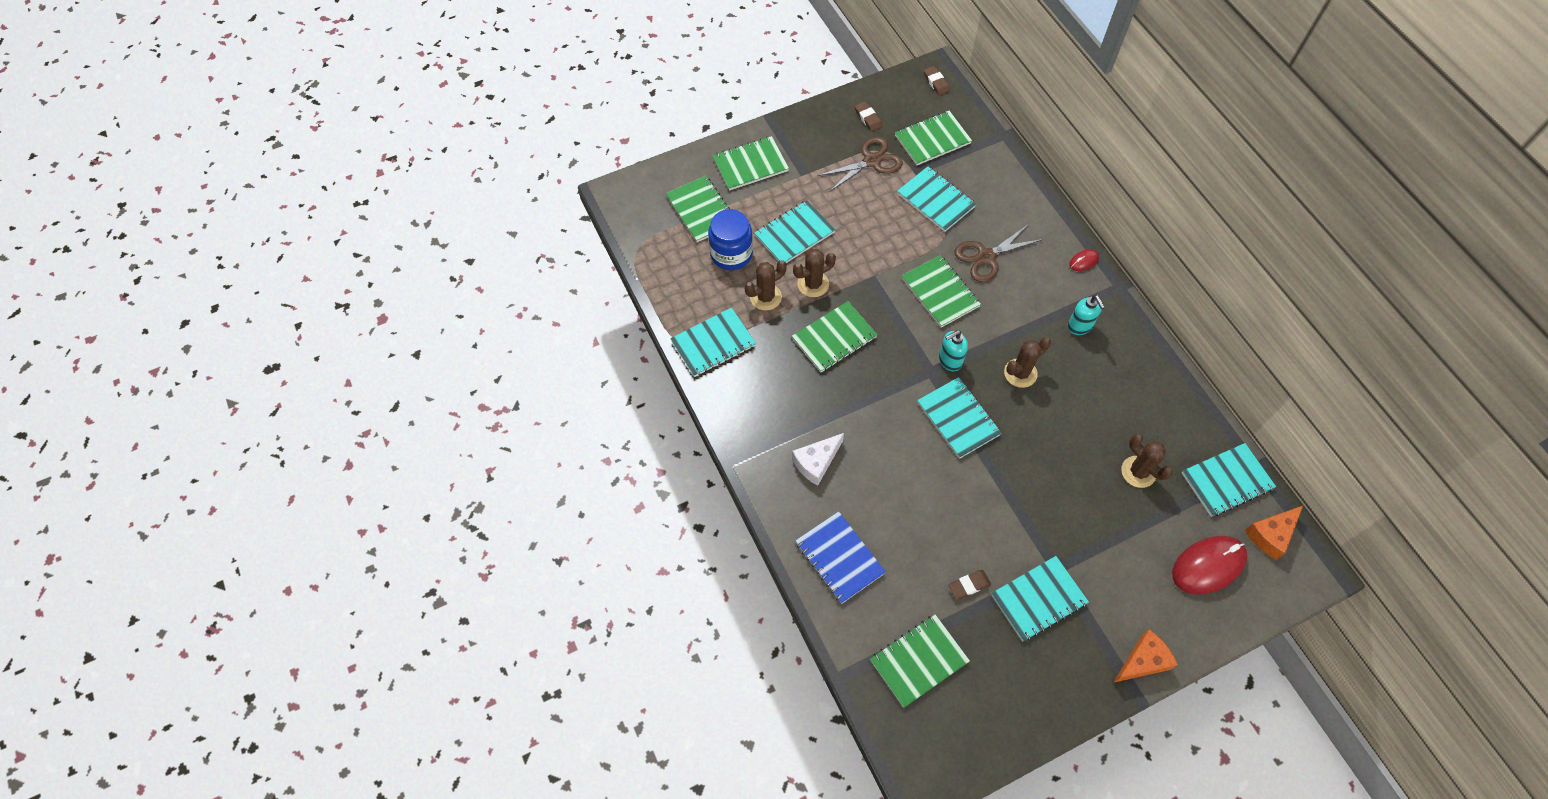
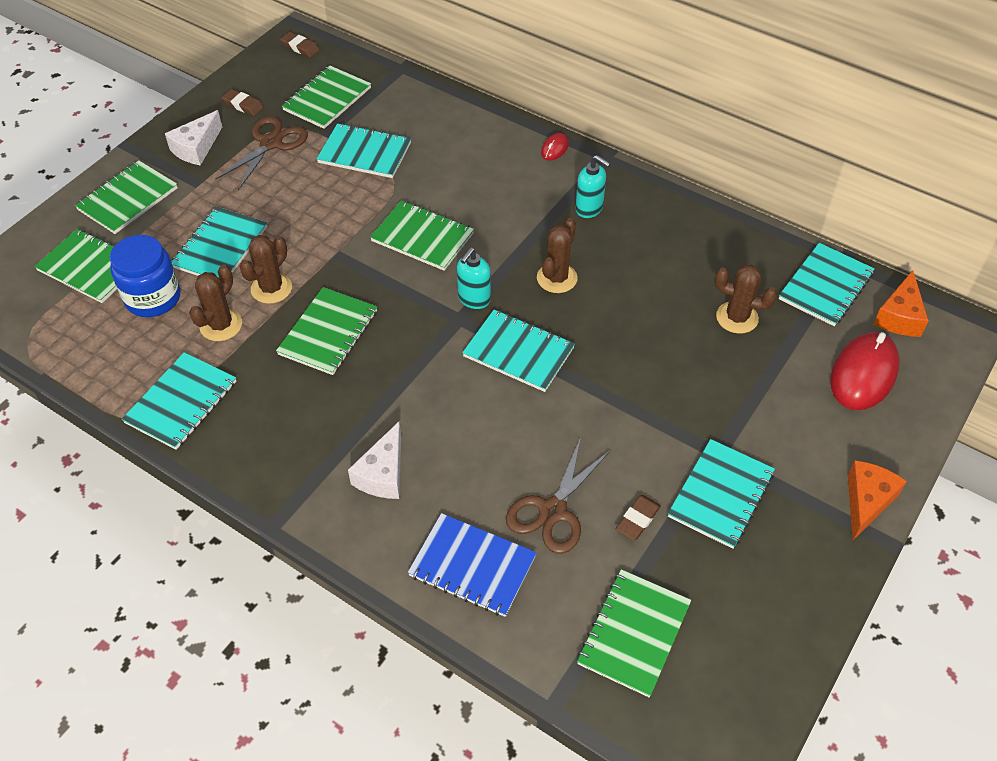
camera: 30 degrees left, 10 degrees down
brown scissors [954,224,1043,282] -> brown scissors moved to [506,437,611,554]
none -> white cheese [165,110,222,166]

